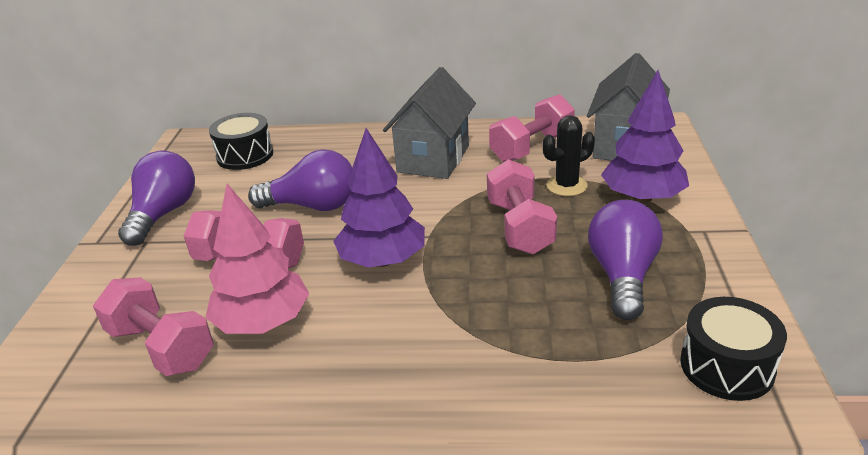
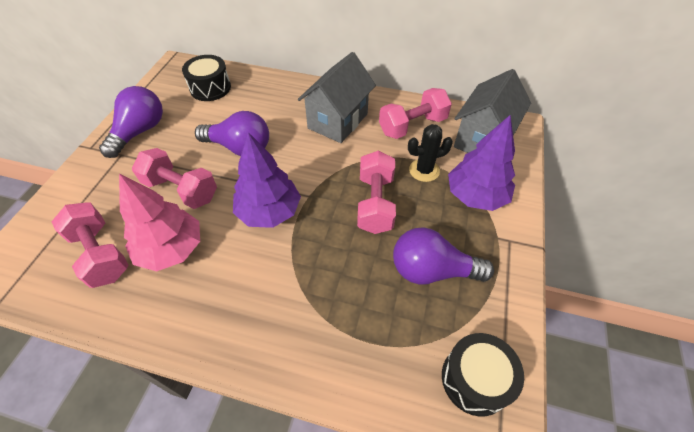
camera: 10 degrees right, 20 degrees up
purple light bulb [588,200,663,320] -> purple light bulb turned 105 degrees counterclockwise [393,227,494,285]

